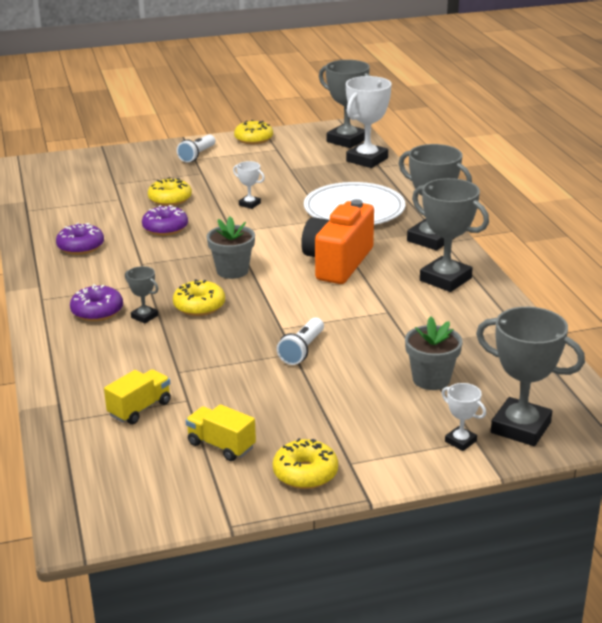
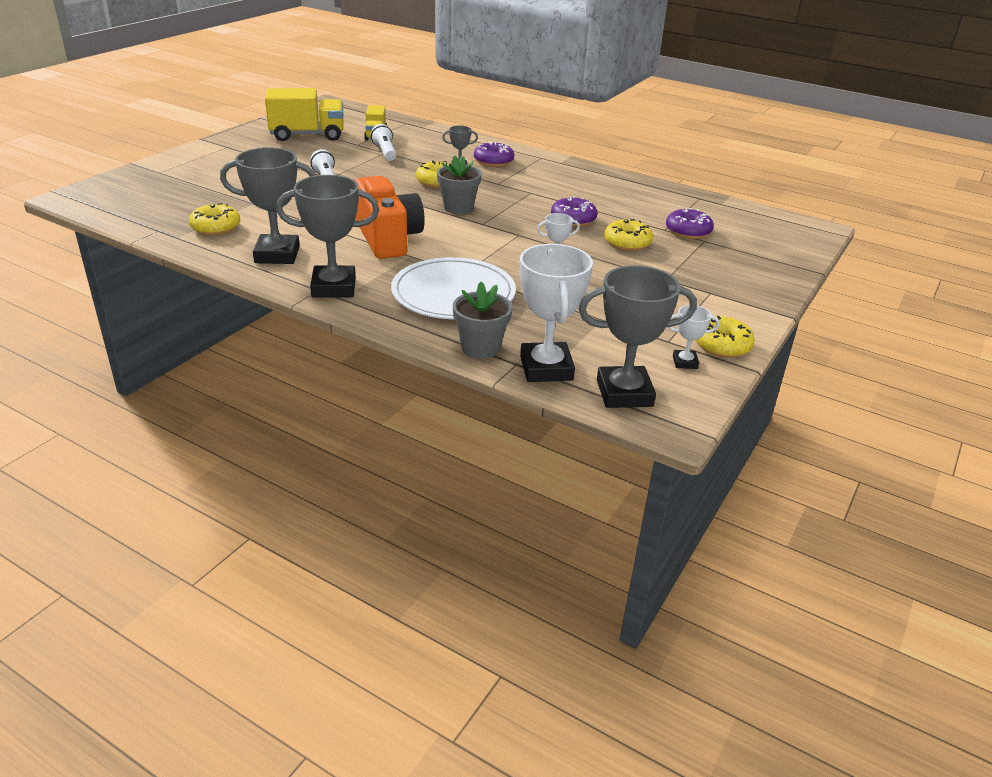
camera: 135 degrees right, 5 degrees up
purple donut [56,223,104,255] -> purple donut moved to [666,208,714,239]
white flashlight [177,134,215,163] -> white flashlight moved to [371,124,396,161]
yellow truck [186,404,256,461] -> yellow truck [265,88,344,141], size x1.77
yellow donut [273,438,338,489] -> yellow donut moved to [189,203,240,235]
grey flower pot [405,316,463,390] -> grey flower pot moved to [453,282,512,359]
white trophy [442,383,486,451] -> white trophy moved to [668,305,719,369]
grey trophy [476,307,585,446] -> none

